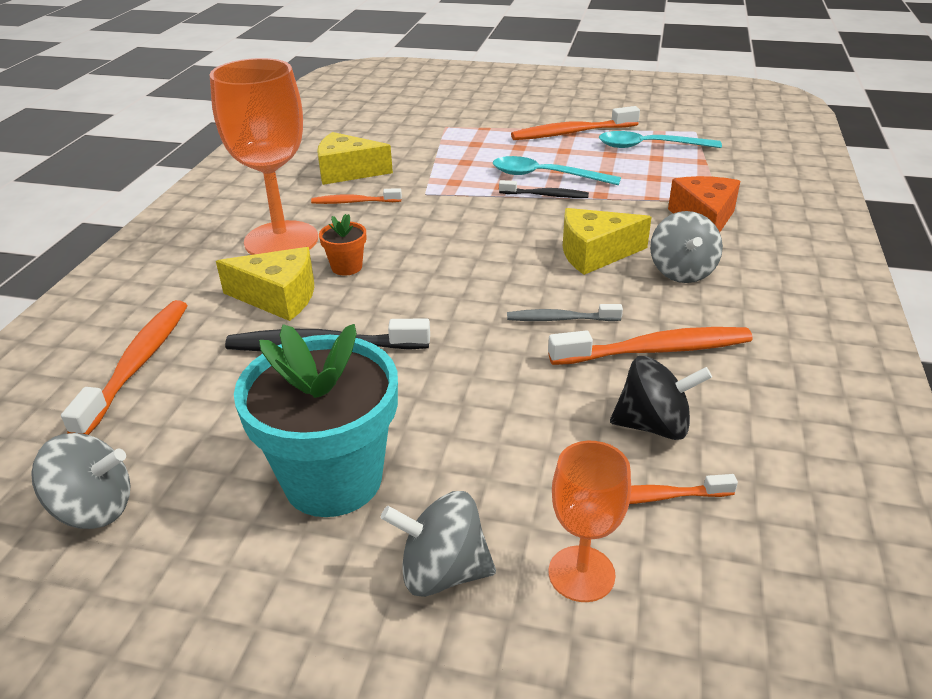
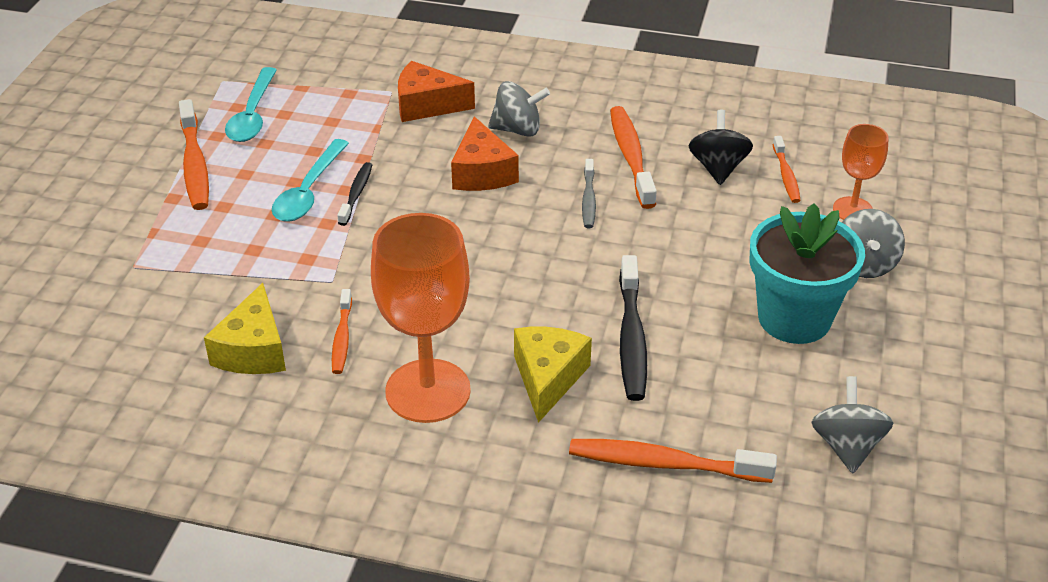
camera: 90 degrees left, 5 degrees up
orange flower pot [319,214,366,275] -> none
yellow cheese [563,208,652,275] -> orange cheese [451,116,519,191]

